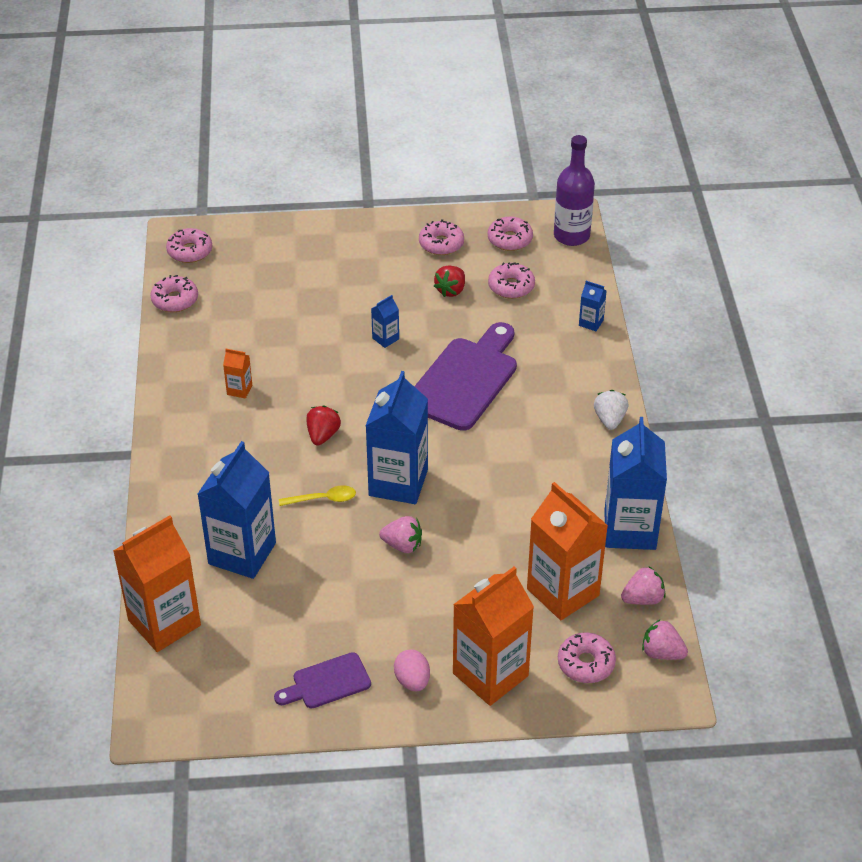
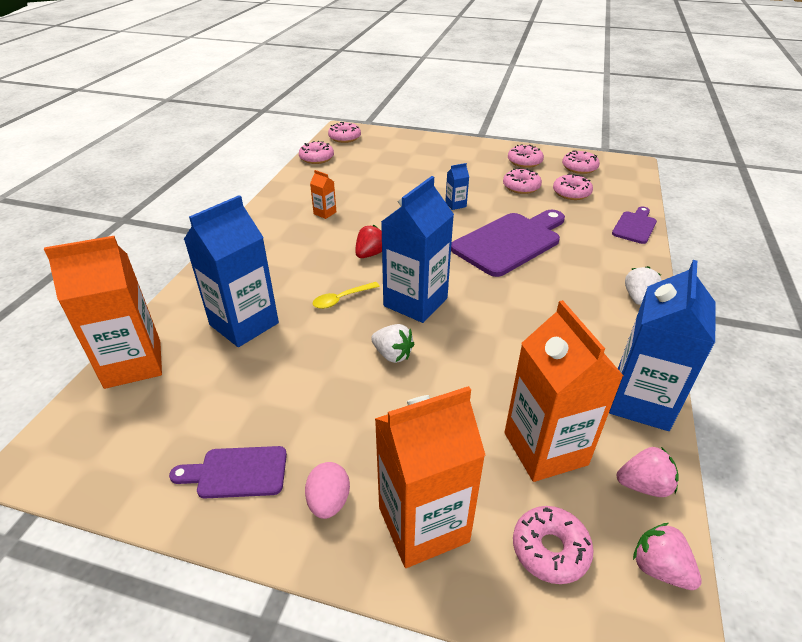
camera: 20 degrees right, 5 degrees down
yellow spoon [279,485,356,506] -> yellow spoon turned 135 degrees clockwise [312,282,380,309]
pink strawberry [379,516,422,553] -> white strawberry [371,324,414,363]
red strawberry [434,266,465,297] -> pink donut [503,168,542,194]
purple bottle [554,135,595,246] -> none
blue carton [579,281,607,331] -> purple cutting board [612,207,657,244]

